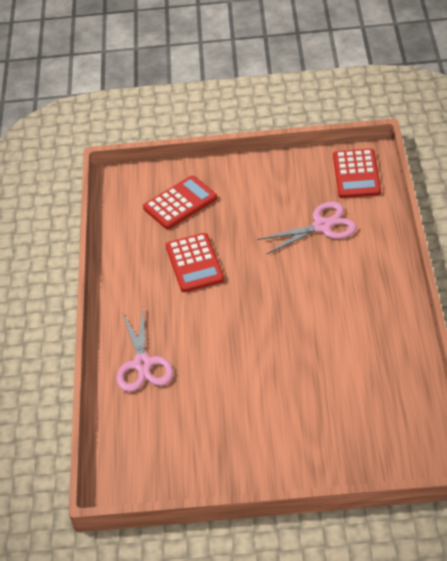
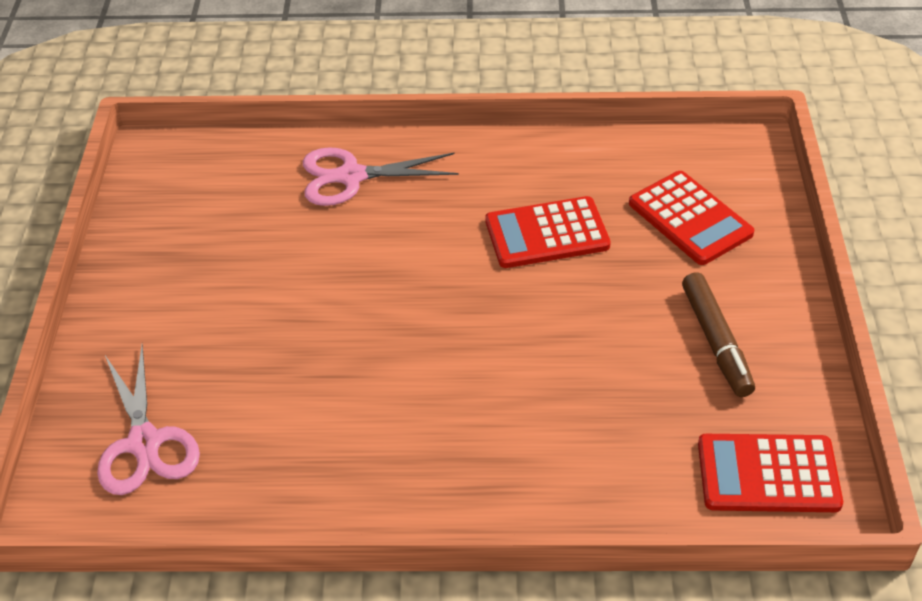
camera: 90 degrees right, 0 degrees up
pink scissors [258,202,357,255] -> pink scissors moved to [97,344,200,495]
none -> brown marker [682,272,755,397]

